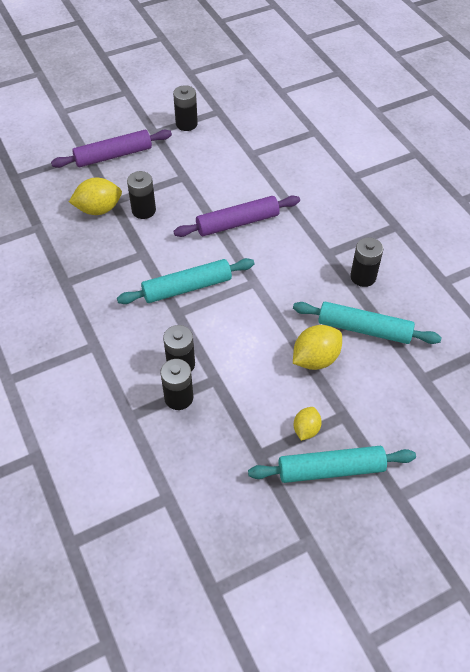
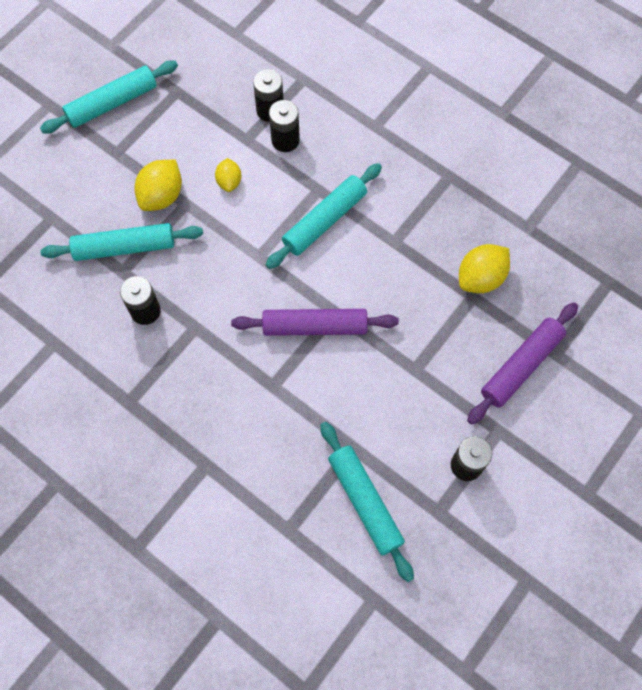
camera: 155 degrees right, 15 degrees up
black battery [127,171,156,219] -> none
purple rolling pin [173,195,300,237] -> purple rolling pin turned 45 degrees clockwise [231,309,399,336]
yellow lemon [294,407,322,441] -> yellow lemon moved to [215,158,241,192]
none -> turquoise rolling pin [321,422,414,582]

